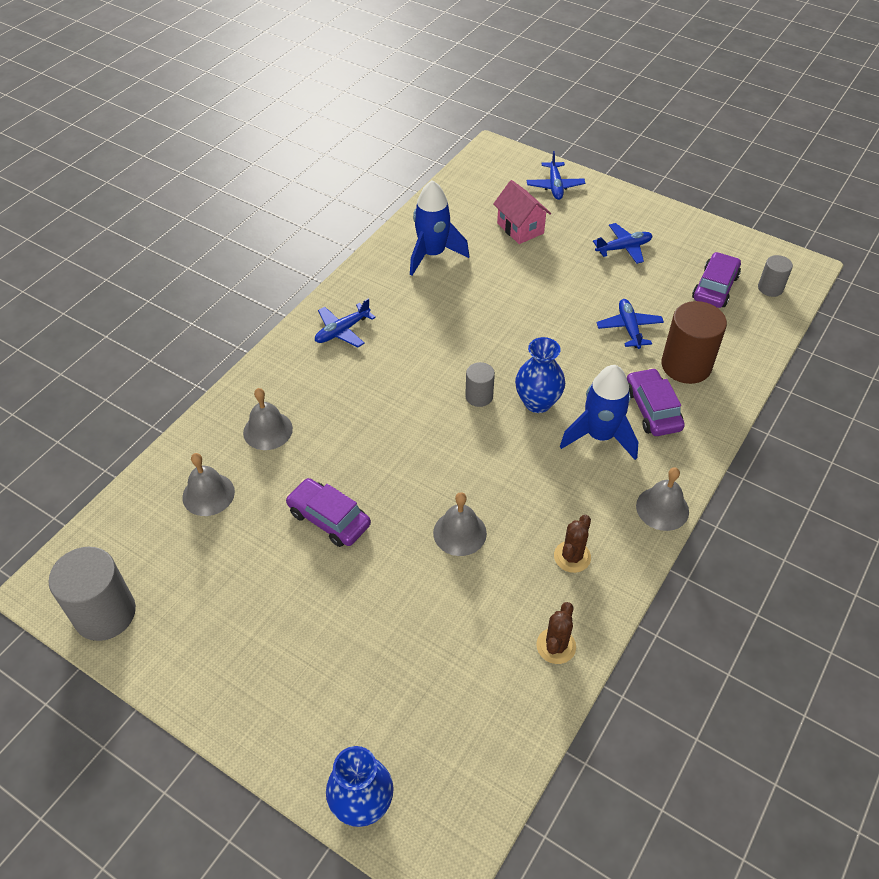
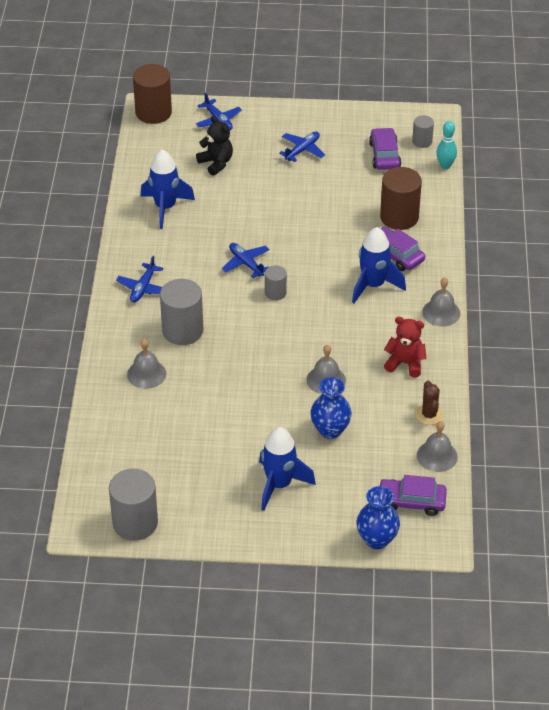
camera: 30 degrees left, 5 degrees down
grey bell [182,453,235,516] -> grey bell moved to [417,421,458,472]
purple car [286,478,371,547] -> purple car moved to [378,475,447,516]
pink house [493,180,551,244] -> black teddy bear [196,116,233,176]
blue vase [515,337,565,413] -> blue vase moved to [310,377,352,439]
brown cactus [554,515,591,573] -> red teddy bear [384,317,426,377]
blue plane [596,299,664,349] -> blue plane moved to [222,243,270,278]
none -> brown cylinder [133,64,172,124]
none -> grey cylinder [160,279,203,345]
none -> blue rocket [259,427,316,511]
none -> turquoise bowling pin [436,121,457,169]

